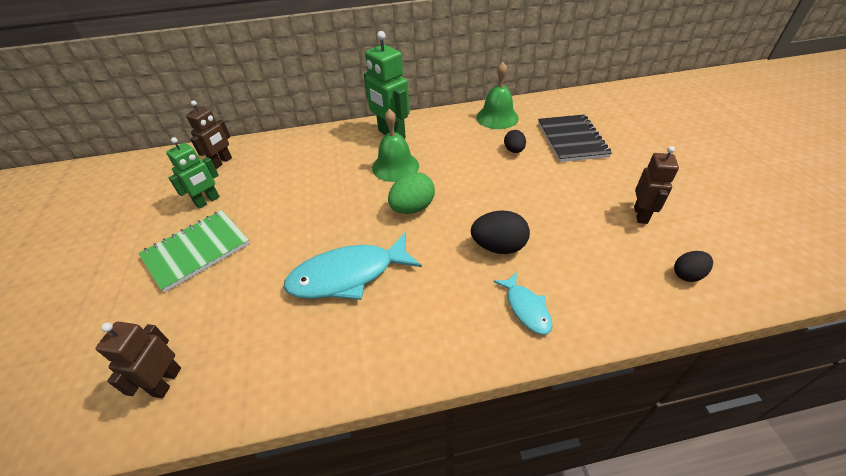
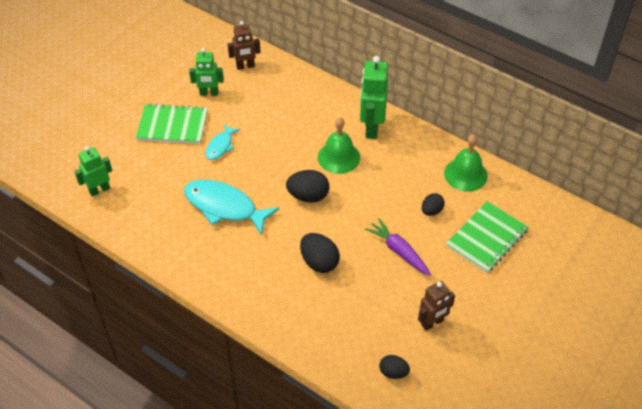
camera: 45 degrees right, 5 degrees up
brown robot [96,322,181,398] -> green robot [74,146,112,197]
green egg [388,172,435,214] -> black egg [286,170,329,203]
turquoise fish [493,272,553,335] -> turquoise fish moved to [206,124,240,160]
black notebook [538,114,612,162] -> green notebook [446,201,528,273]
none -> purple carrot [365,218,432,276]

